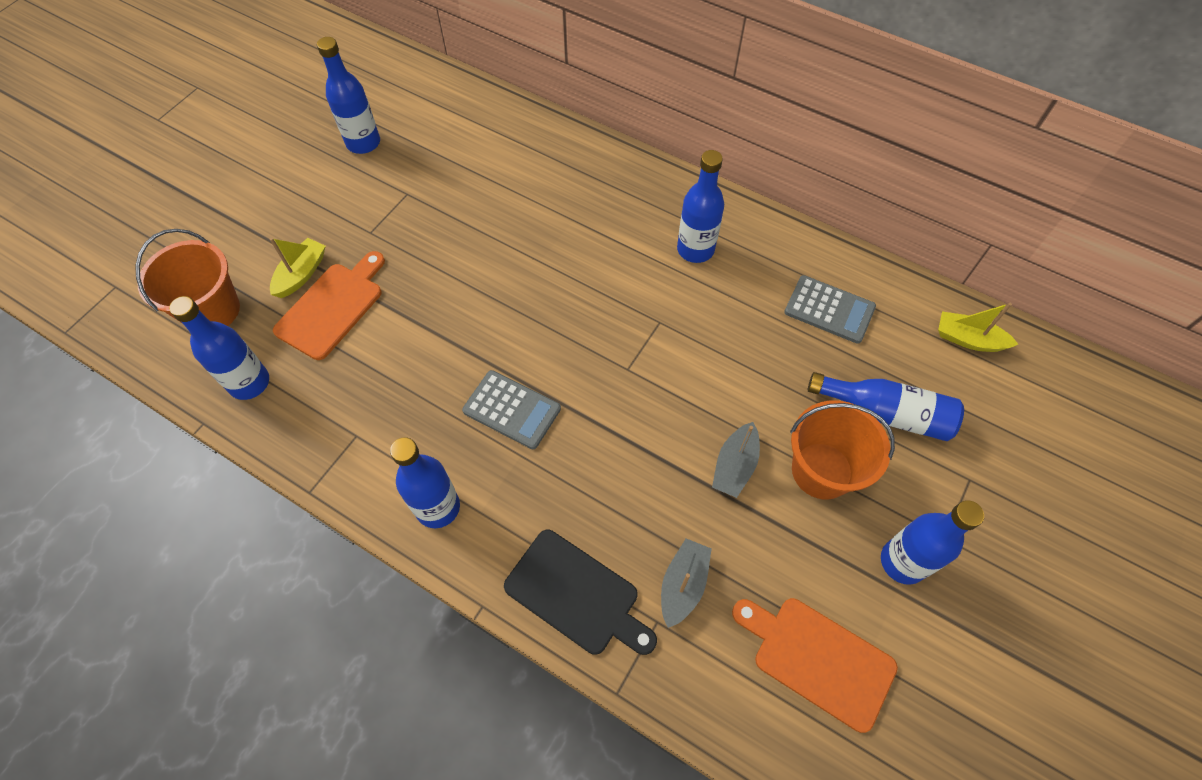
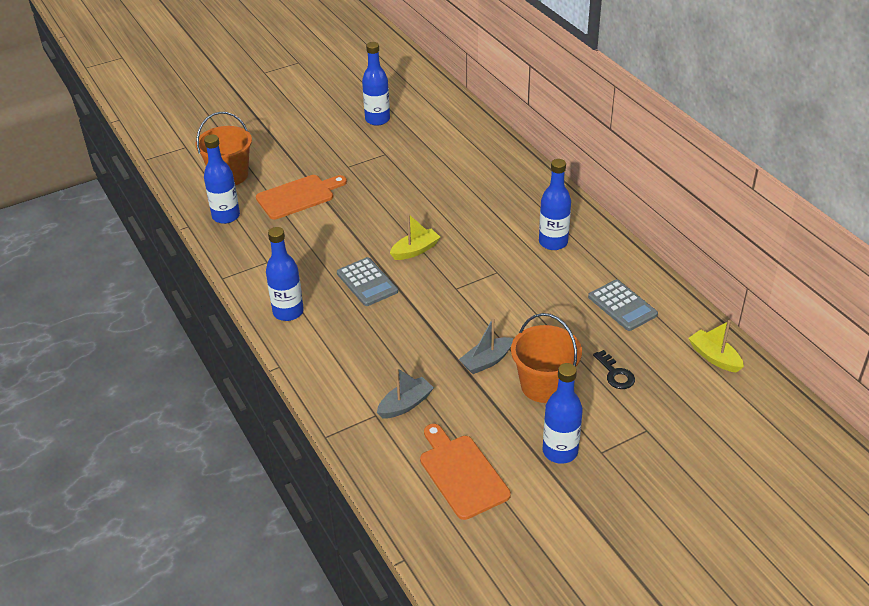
camera: 30 degrees right, 20 degrees down
yellow boat [269,238,326,298] -> yellow boat moved to [390,213,440,260]
black cutting board [504,530,657,655] -> none
blue bottle [808,372,964,441] -> black key [593,350,635,389]

